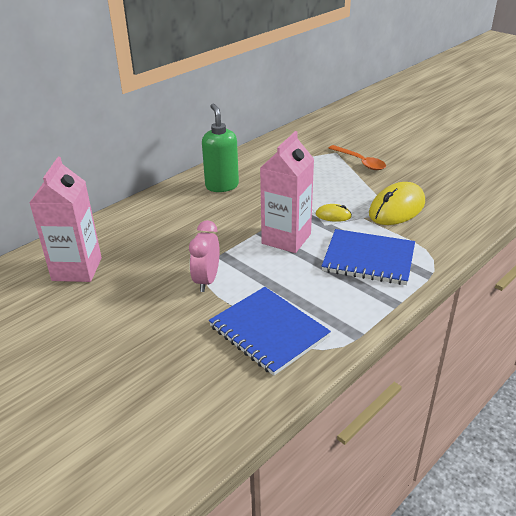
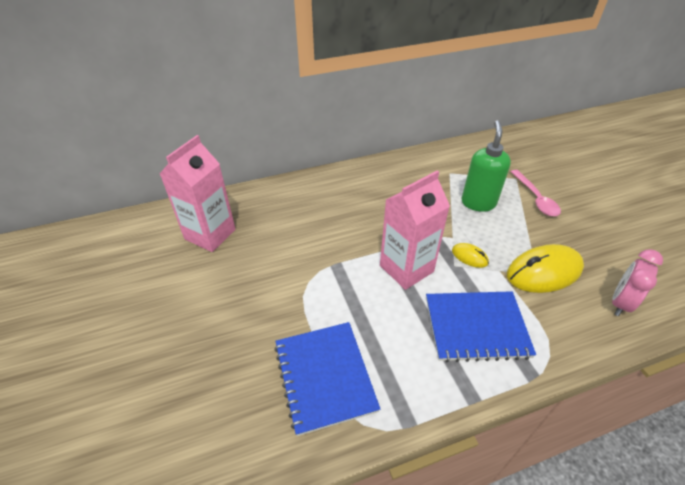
camera: 25 degrees right, 10 degrees up
pink clock [189,220,220,292] -> pink clock moved to [612,249,663,316]
green soap dispenser [202,104,239,192] -> green soap dispenser moved to [462,120,511,212]
blue notebook [322,229,415,285] -> blue notebook turned 45 degrees counterclockwise [426,291,536,362]
orange spoon [329,145,386,170] -> pink spoon [511,170,561,216]

